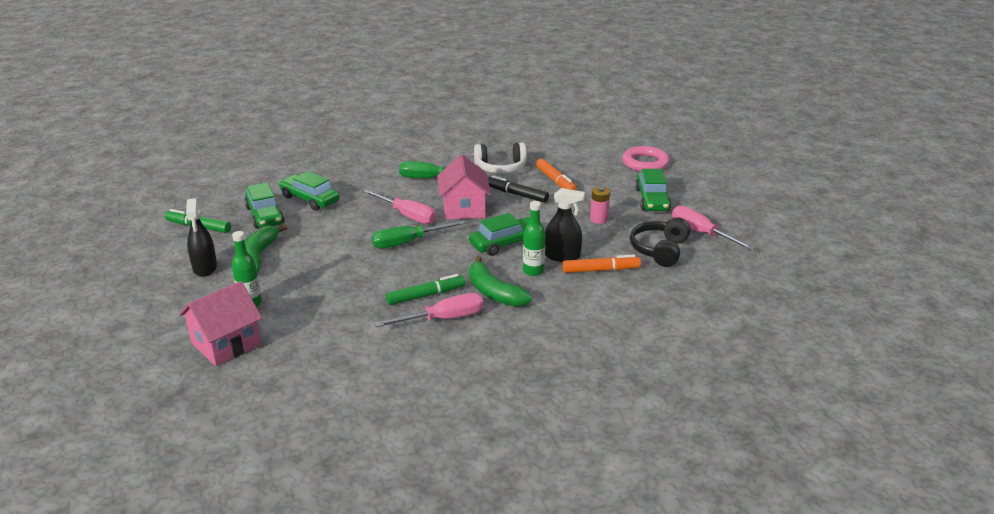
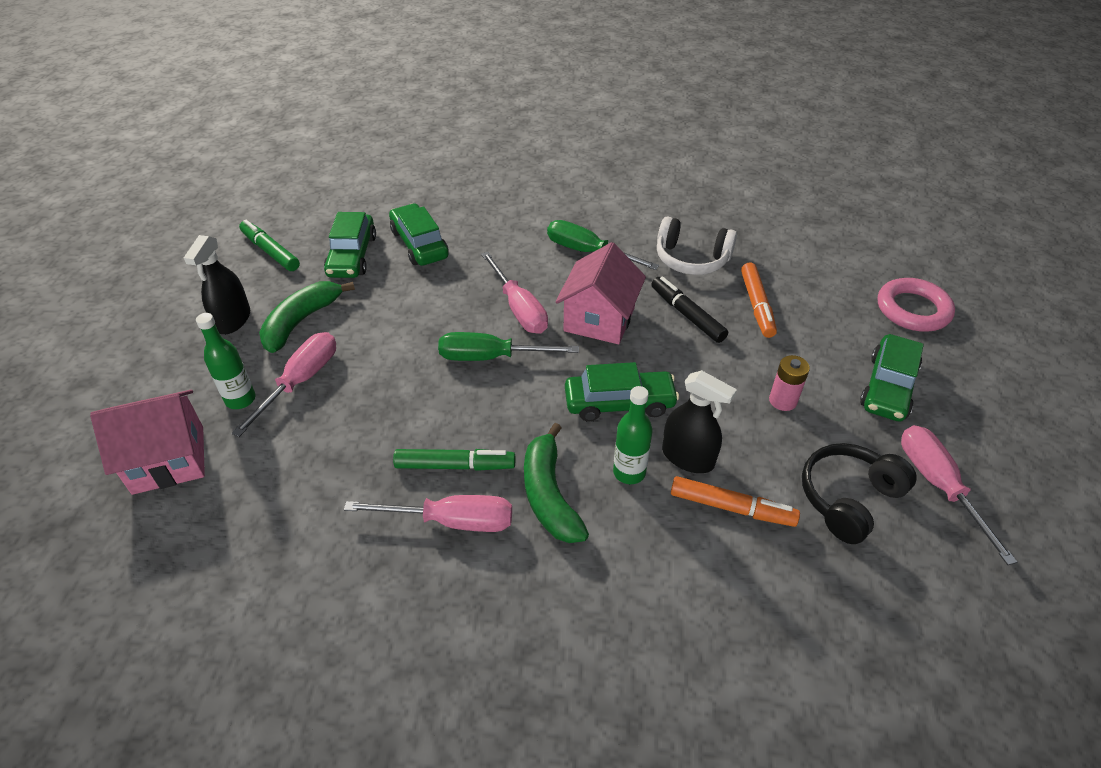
camera: 25 degrees right, 15 degrees up
none -> pink screwdriver [232,332,336,437]

